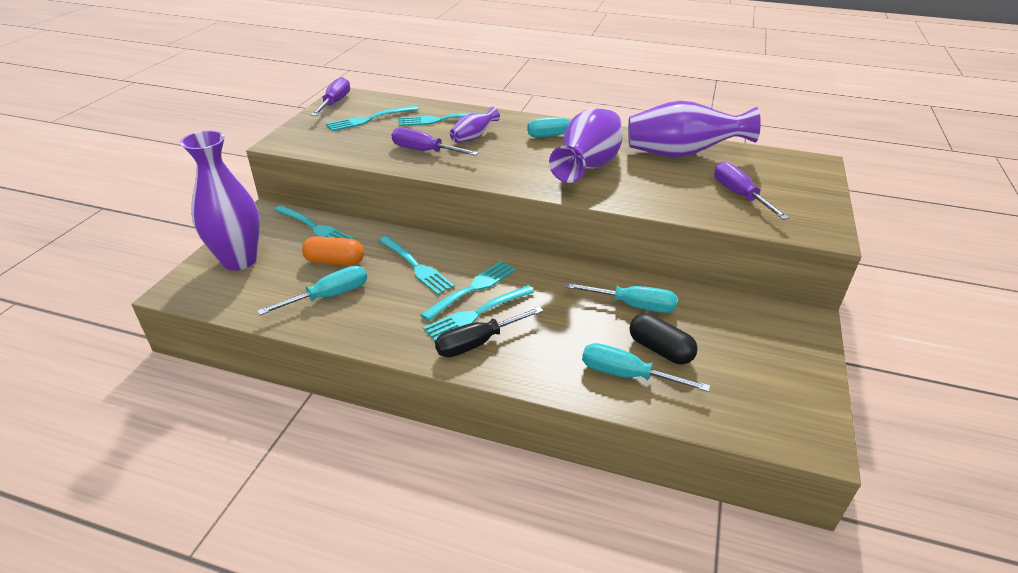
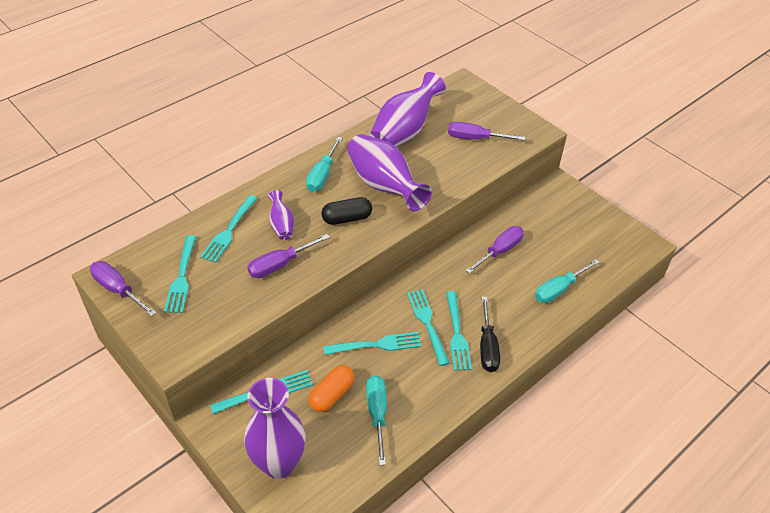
camera: 60 degrees left, 10 degrees up
turquoise screwdriver [565,283,678,313] -> purple screwdriver [466,226,524,274]
black capsule [629,313,698,365] -> black capsule moved to [322,197,372,225]

